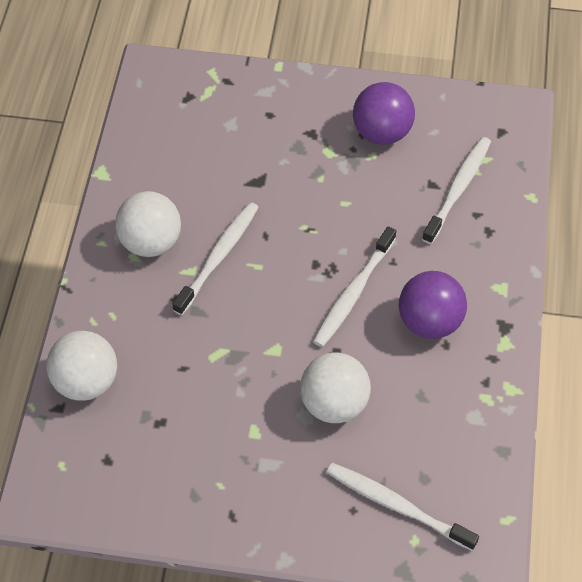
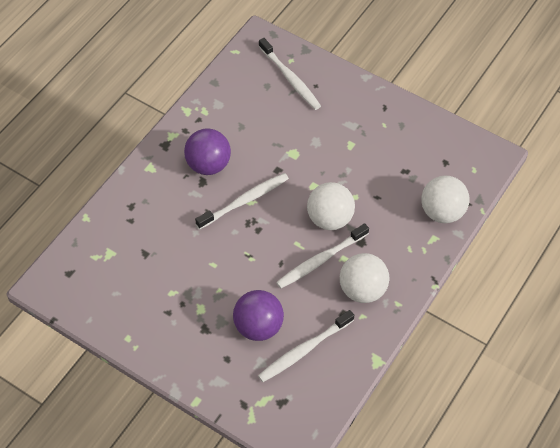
camera: 155 degrees left, 0 degrees up
white ball [300,353,371,423] -> white ball moved to [307,182,355,230]
purple ball [353,82,415,145] -> purple ball moved to [233,290,284,341]
white toothbrush [422,137,491,244] -> white toothbrush moved to [258,310,354,382]

